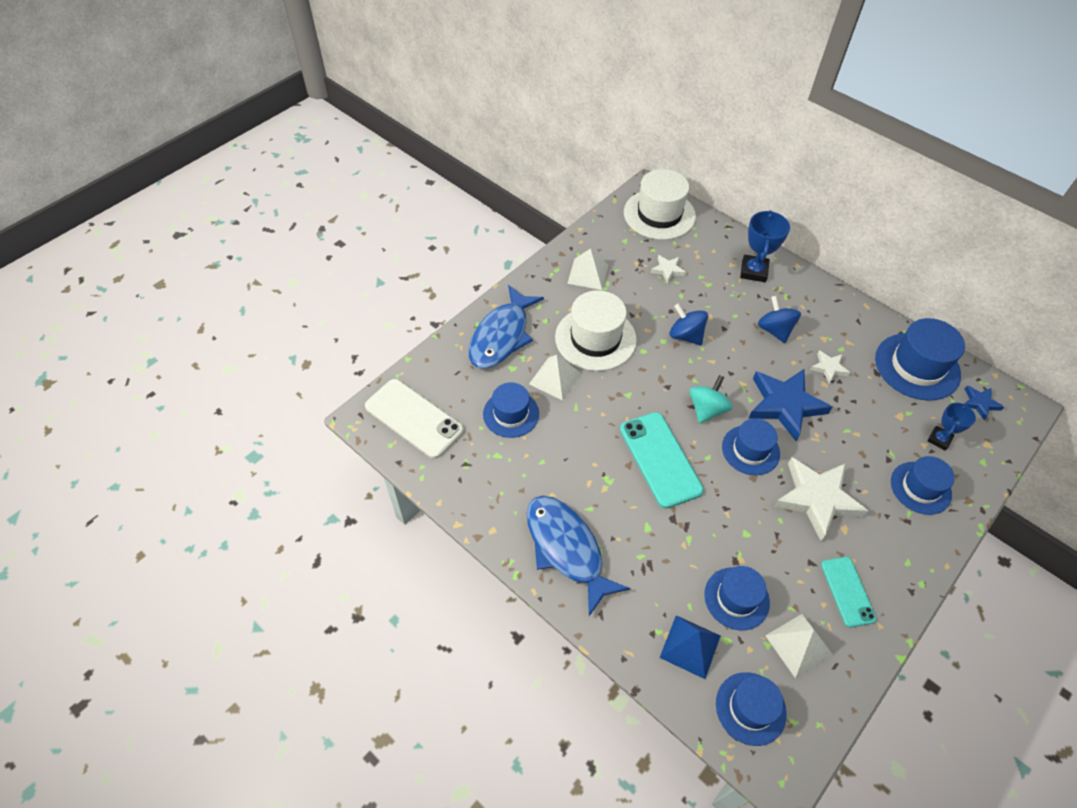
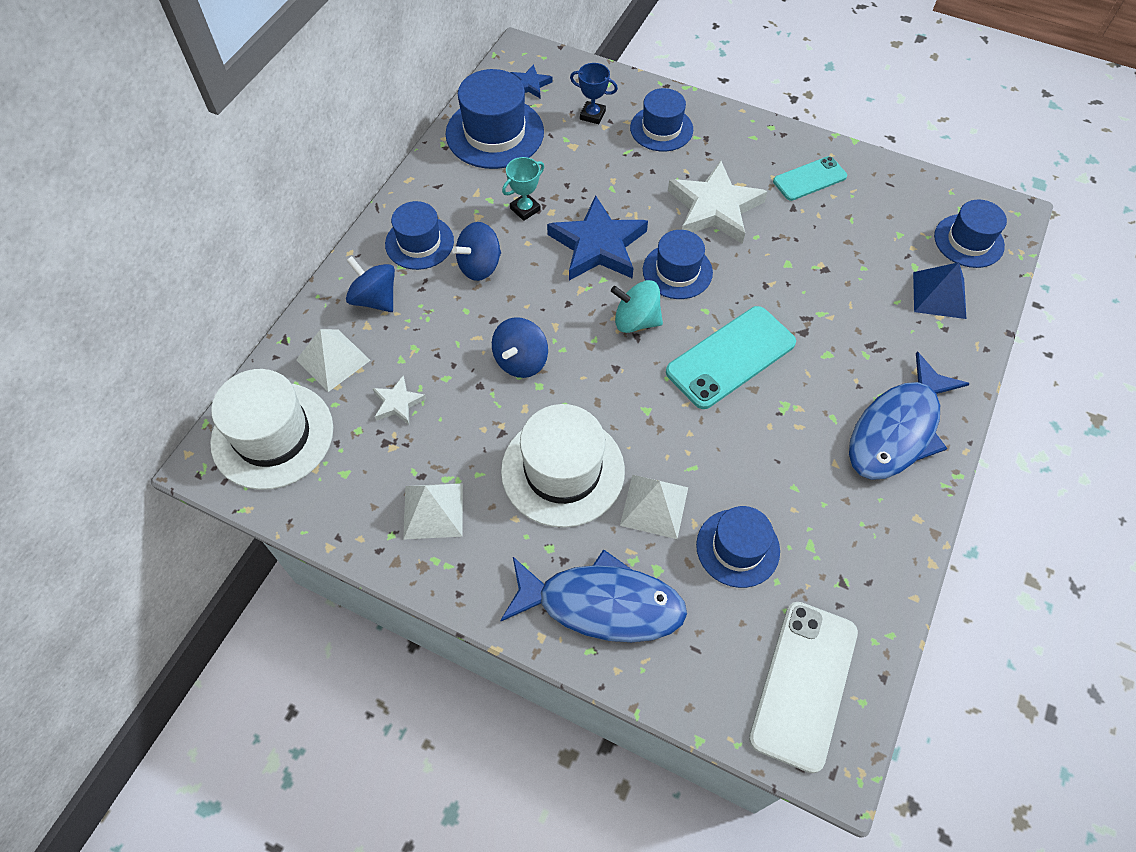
camera: 105 degrees left, 5 degrees up
blue hat [704,566,770,630] -> blue hat moved to [385,201,454,270]
blue trophy [740,210,790,282] -> blue spinning top [346,256,395,312]
white pyramid [765,614,833,678] -> white pyramid moved to [296,329,371,392]
white star [810,350,850,384] -> turquoise trophy [502,157,544,221]

